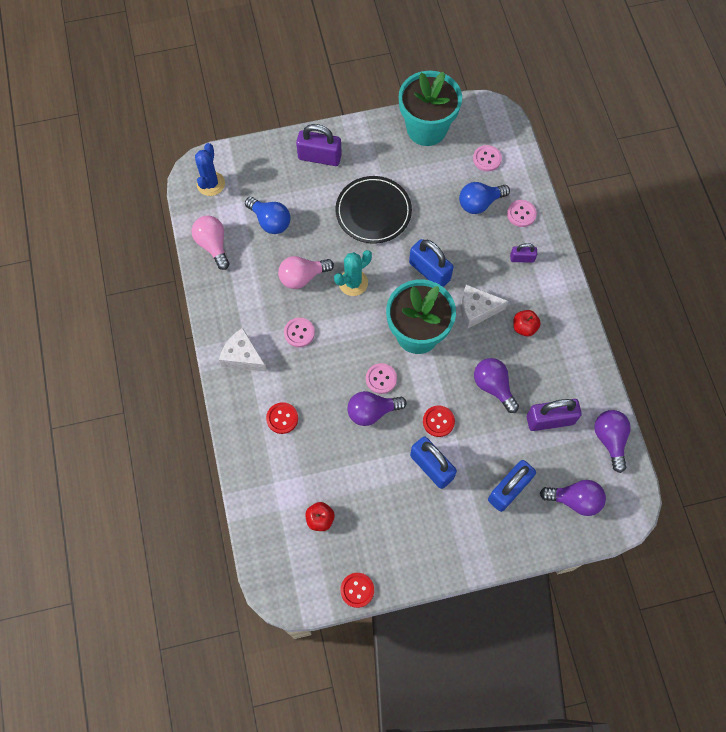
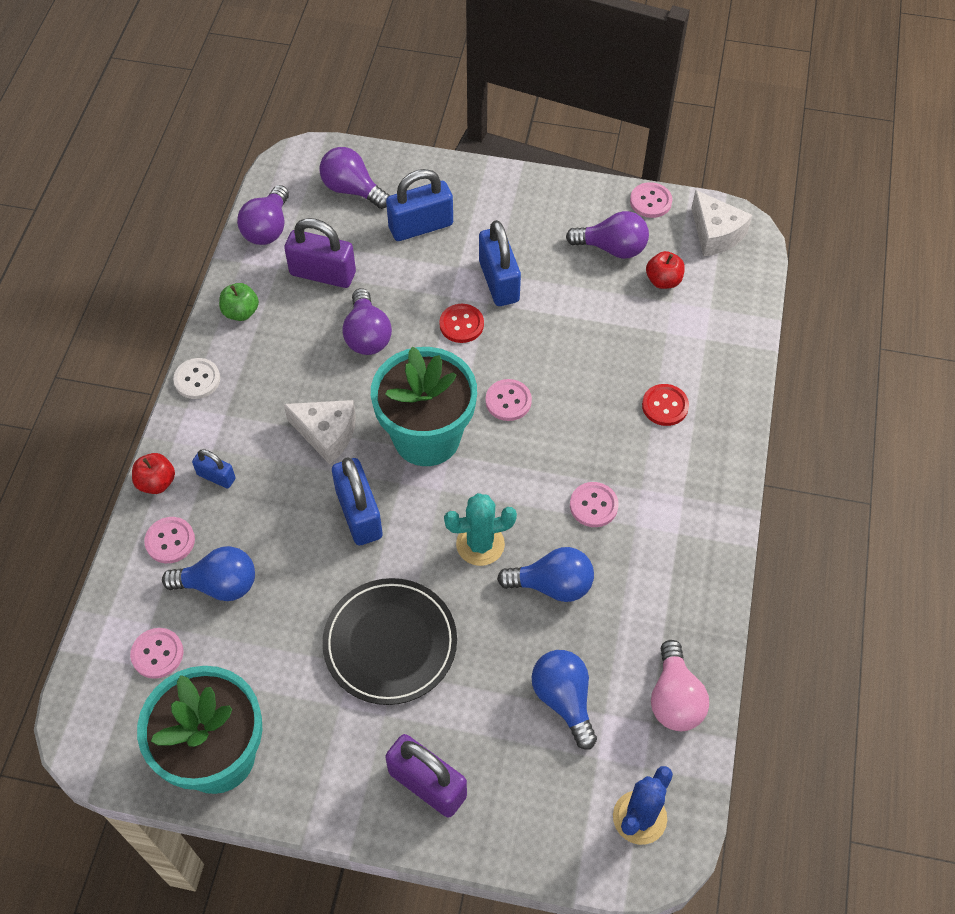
camera: 155 degrees left, 10 degrees down
white cheese [219,328,267,372] -> white cheese moved to [691,190,752,257]
pink light bulb [278,256,334,289] -> blue light bulb [497,547,594,602]
red button [340,573,374,608] -> pink button [630,182,672,218]
purple light bulb [347,391,407,426] -> purple light bulb moved to [566,211,649,259]
purple padlock [510,243,537,263] -> blue padlock [192,449,236,488]
red apple [513,310,541,336] -> red apple moved to [132,453,175,494]
none -> white button [173,358,220,399]
none -> green apple [219,283,259,321]

